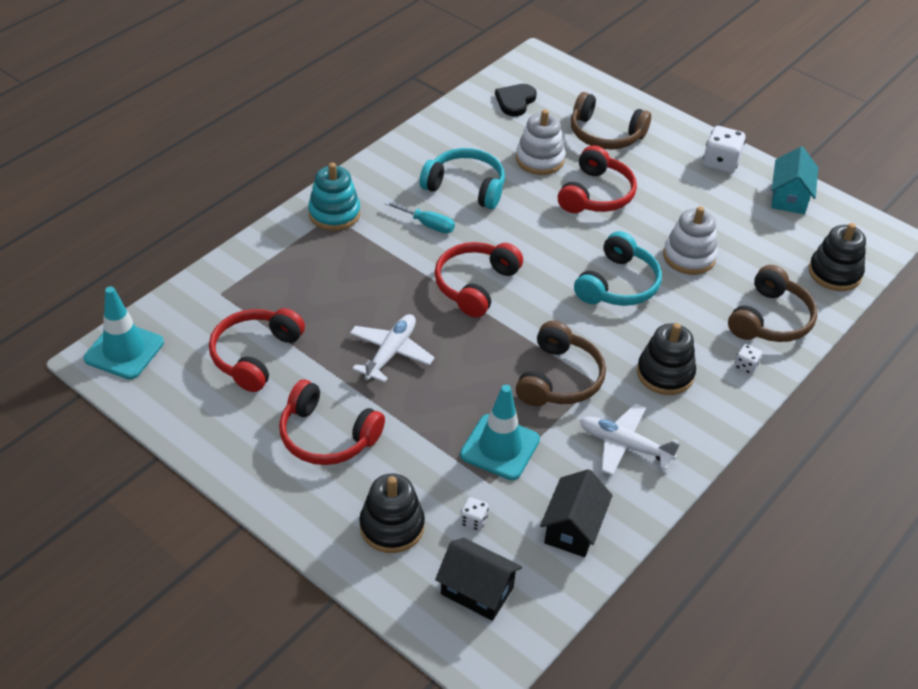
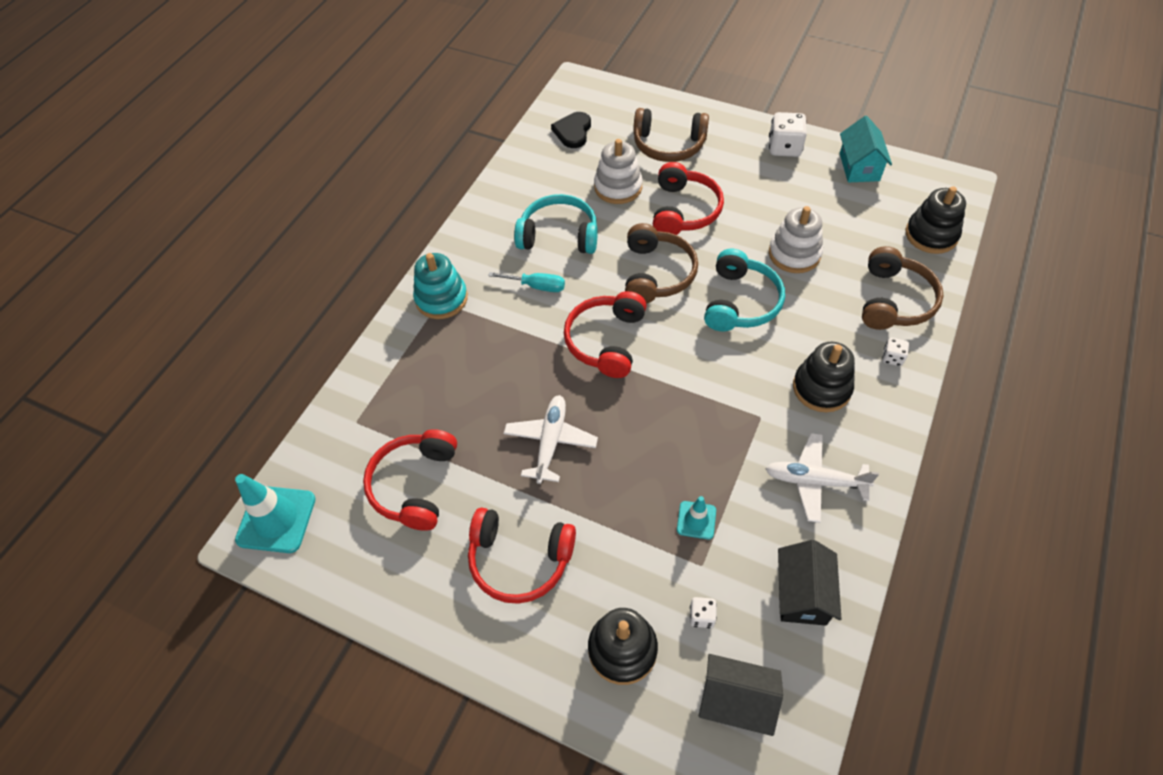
camera: 10 degrees left, 10 degrees up
turquoise traffic cone [460,385,540,480] -> turquoise traffic cone [677,496,716,539], size x0.54
brown headphones [516,321,606,406] -> brown headphones moved to [625,223,698,304]

